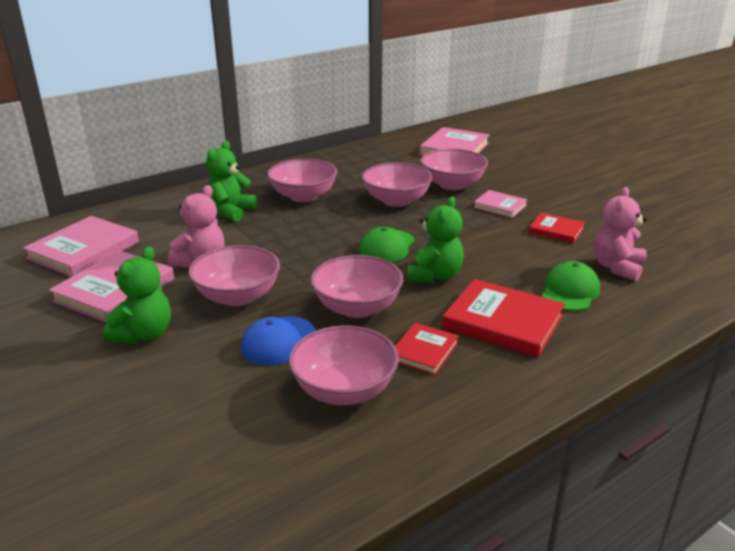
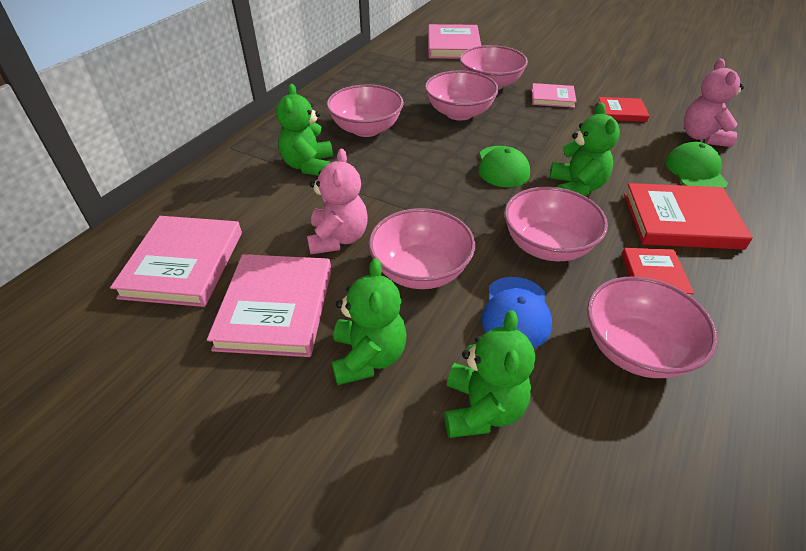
camera: 25 degrees left, 15 degrees up
none -> green teddy bear [444,310,535,438]

